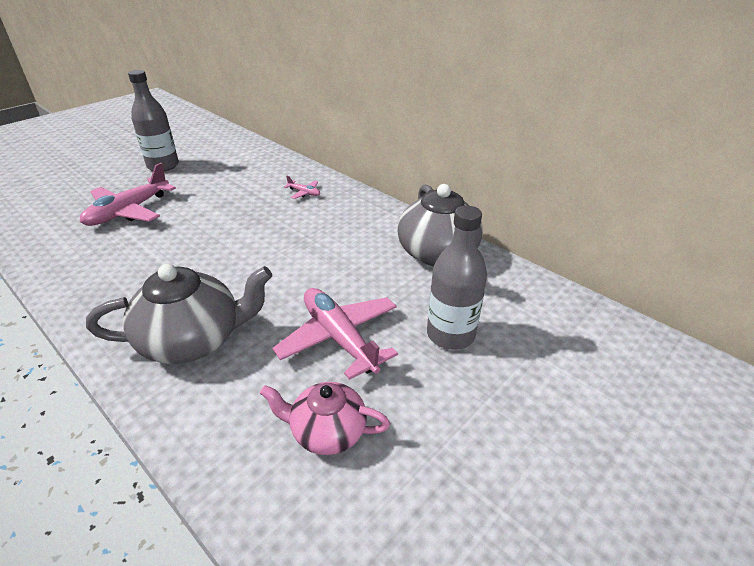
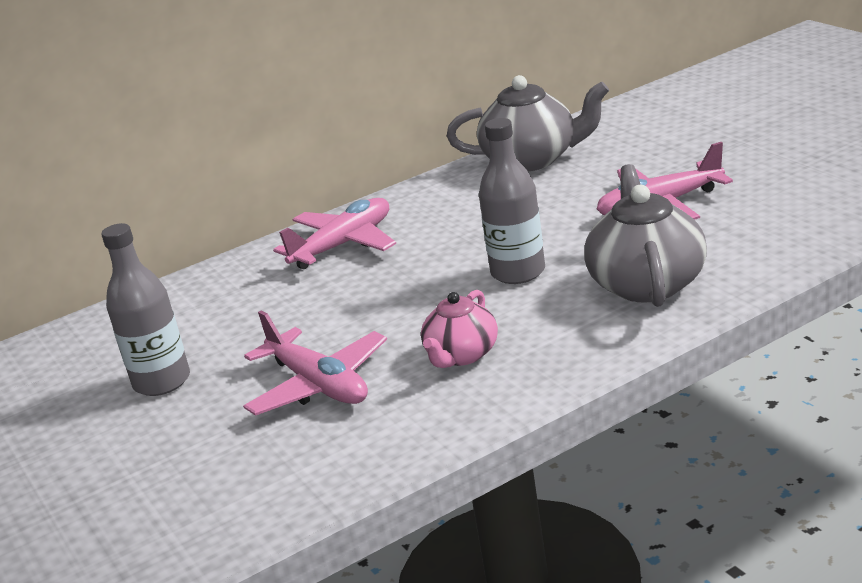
camera: 70 degrees left, 10 degrees down
pink teapot [260,382,390,455] -> pink teapot moved to [421,290,498,368]
pink plane [284,176,320,199] -> pink plane [273,198,396,269], size x2.26
grey bottle [427,206,487,350] -> grey bottle moved to [479,118,545,284]

